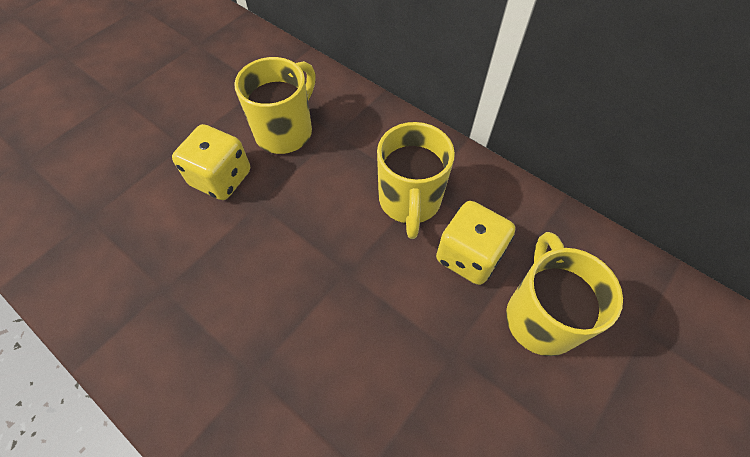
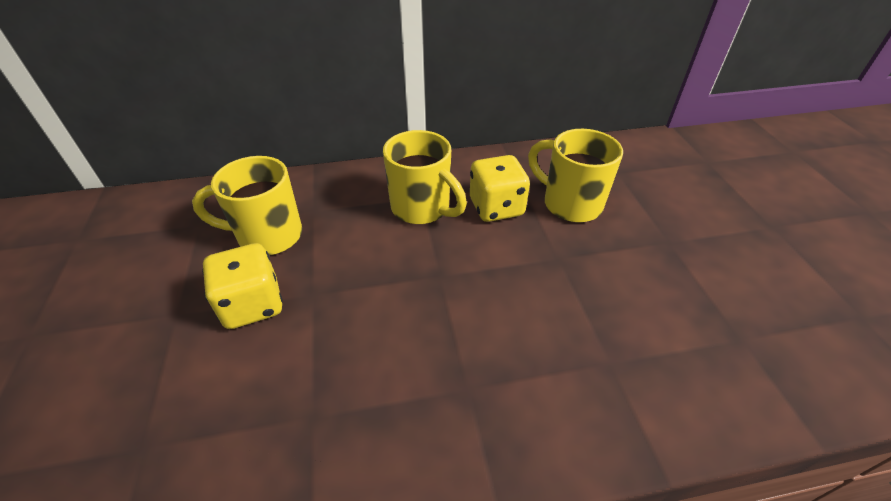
camera: 50 degrees left, 15 degrees down
yellow mug [234,57,316,154] -> yellow mug turned 75 degrees counterclockwise [192,156,302,255]

